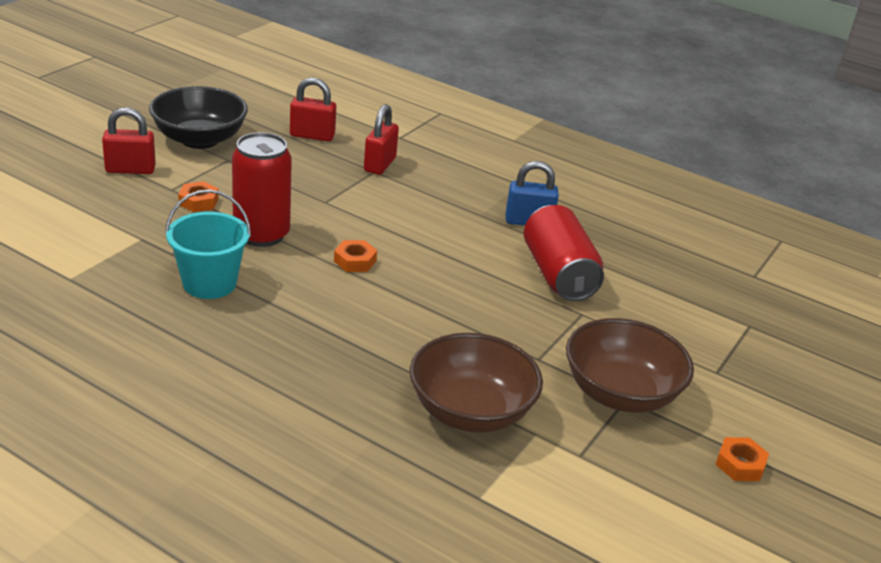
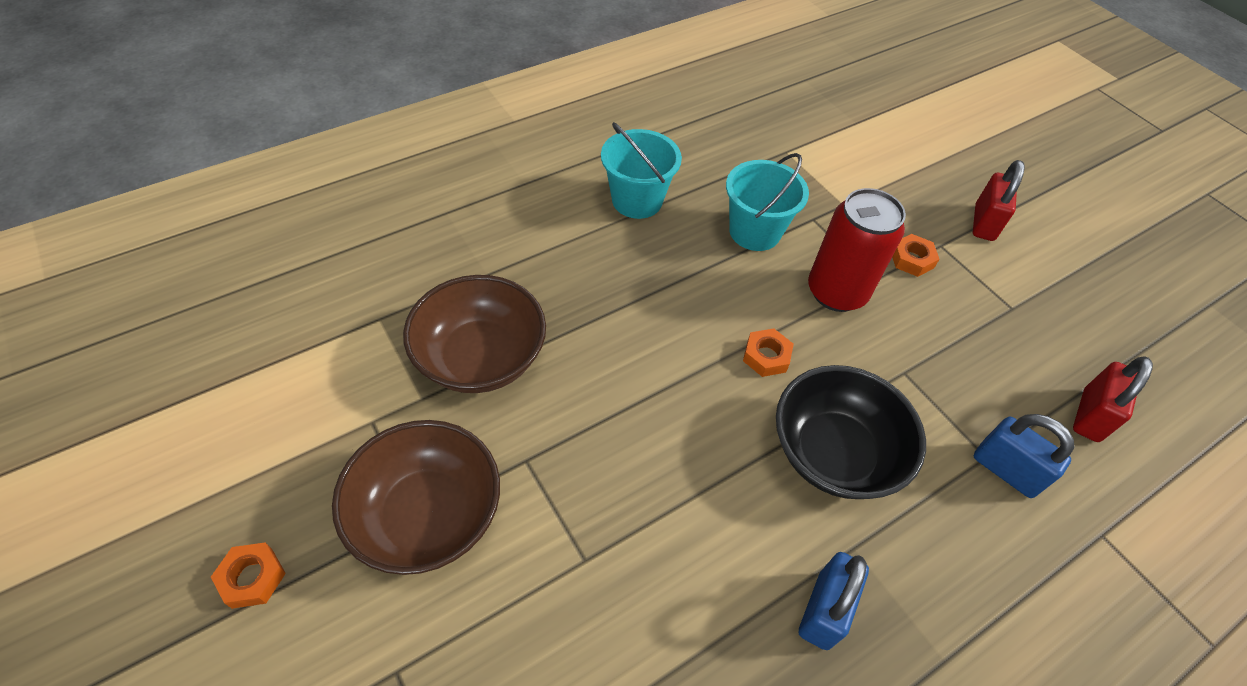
camera: 115 degrees right, 20 degrees up
black bowl [149,86,248,149] -> black bowl moved to [776,365,926,499]
red padlock [364,104,399,175] -> blue padlock [974,414,1075,498]
red can [524,205,604,301] -> none
none -> turquoise bucket [601,122,682,219]

